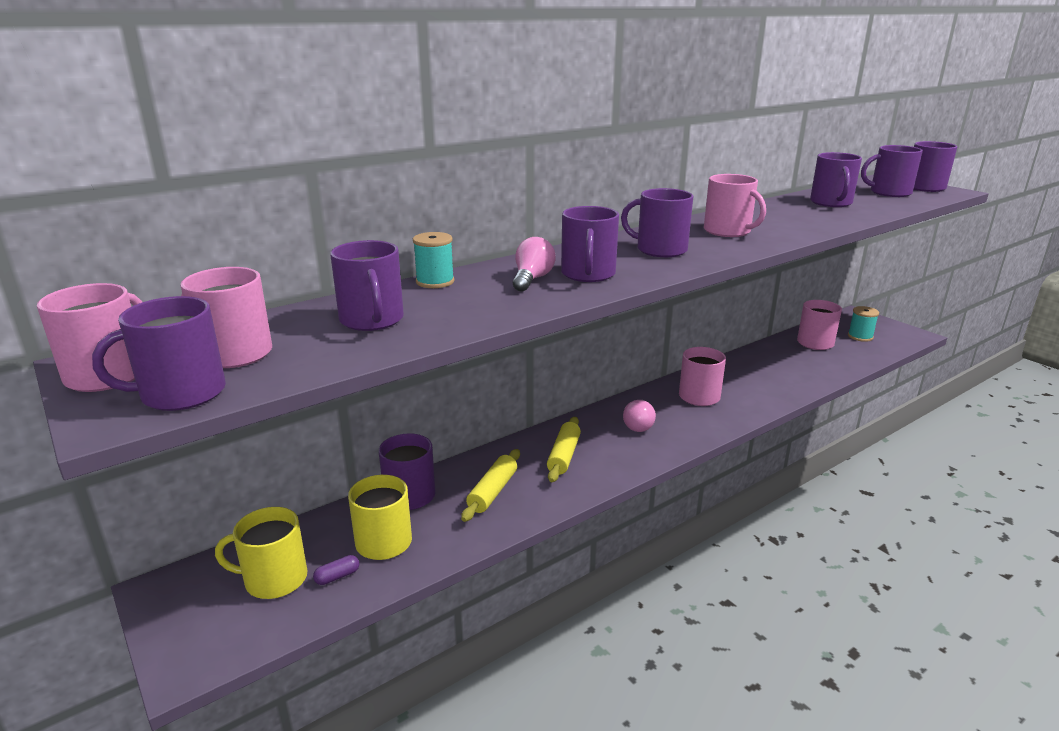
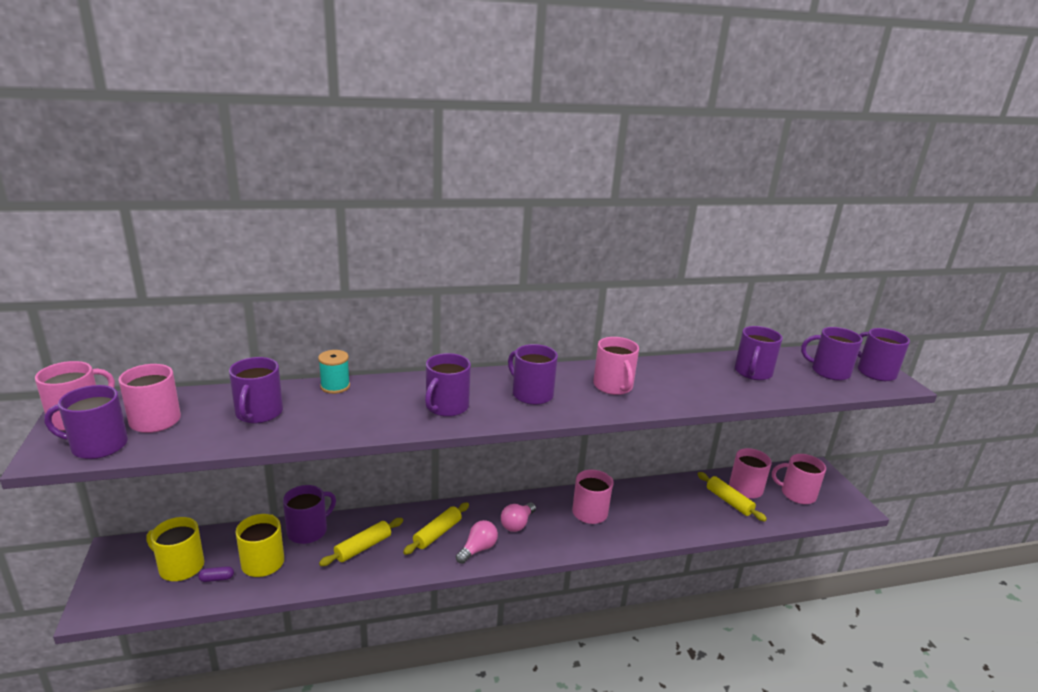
camera: 20 degrees right, 0 degrees up
pink light bulb [513,237,556,292] -> pink light bulb moved to [456,520,498,564]
turquoise spool [848,306,879,342] -> pink mug [772,454,826,504]
none -> yellow rolling pin [698,472,767,521]

